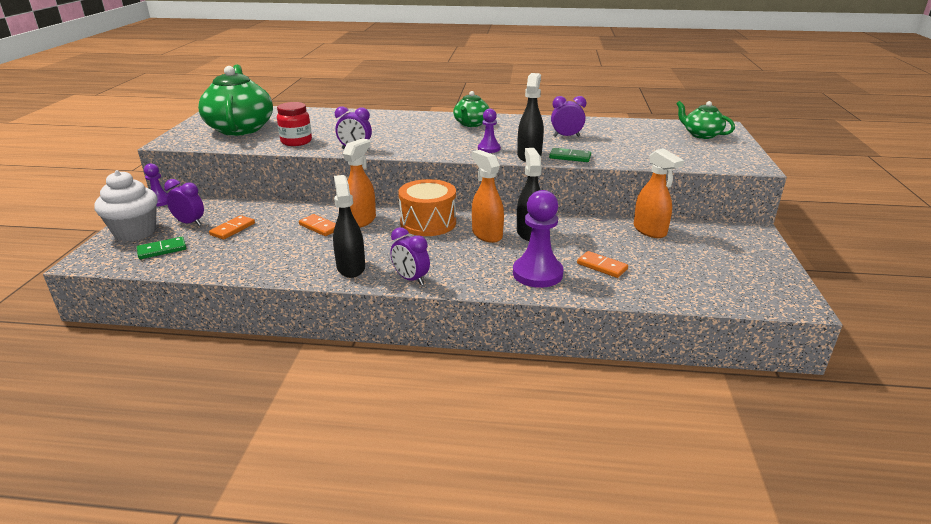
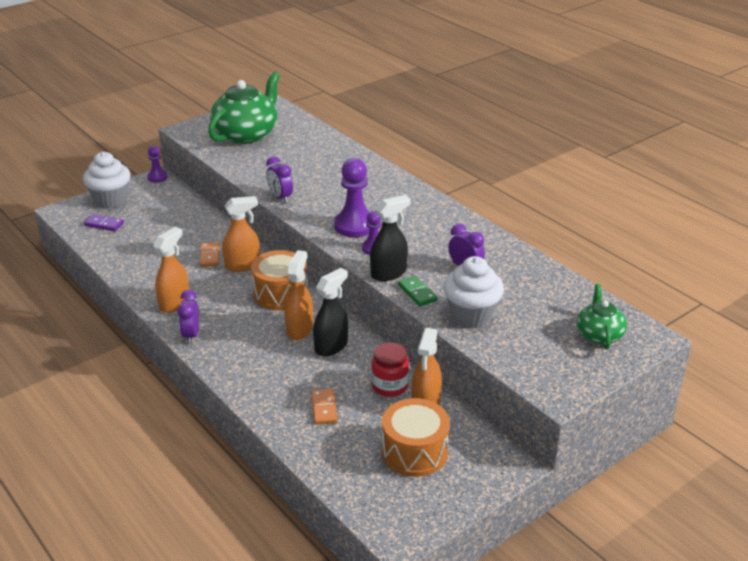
camera: 45 degrees right, 5 degrees up
green domino [137,237,186,259] -> purple domino [84,214,124,231]
purple clock [164,179,204,226] -> none
orange domino [209,215,255,240] -> none
red jar [277,102,312,146] -> red jar moved to [371,342,409,397]
black spray bottle [333,175,365,278] -> orange spray bottle [153,227,189,313]
green teapot [453,91,490,127] -> none
purple pawn [513,190,564,288] -> purple pawn moved to [334,158,370,237]
none -> orange drum [382,398,450,477]
none -> white cupcake [443,256,504,328]

